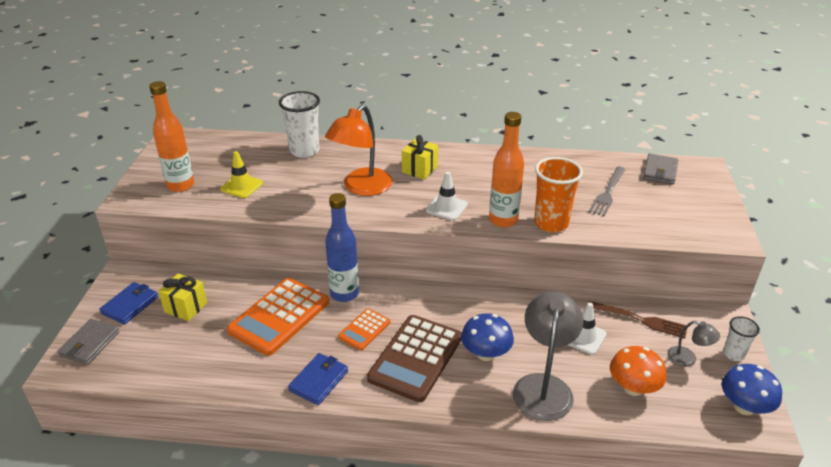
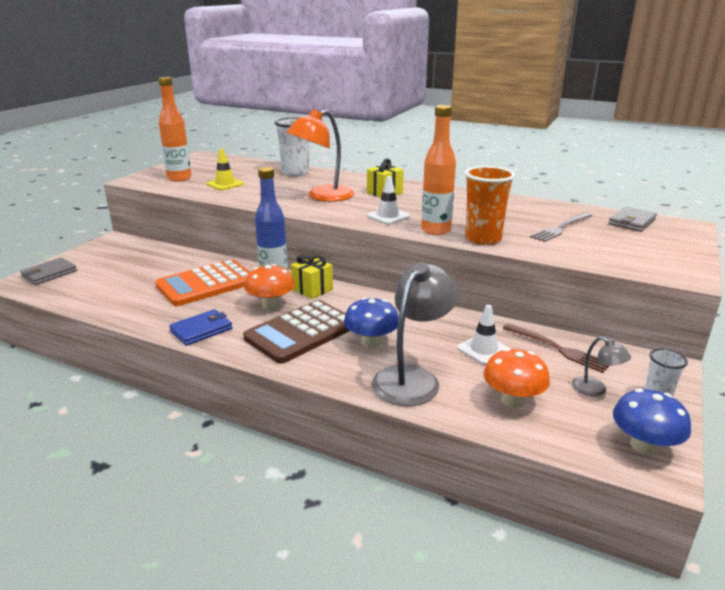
camera: 20 degrees right, 10 degrees down
blue wallet [99,282,158,325] -> none
yellow gift [158,274,207,321] -> yellow gift moved to [291,254,333,299]
orange calculator [338,309,390,350] -> orange mushroom [244,264,295,310]

